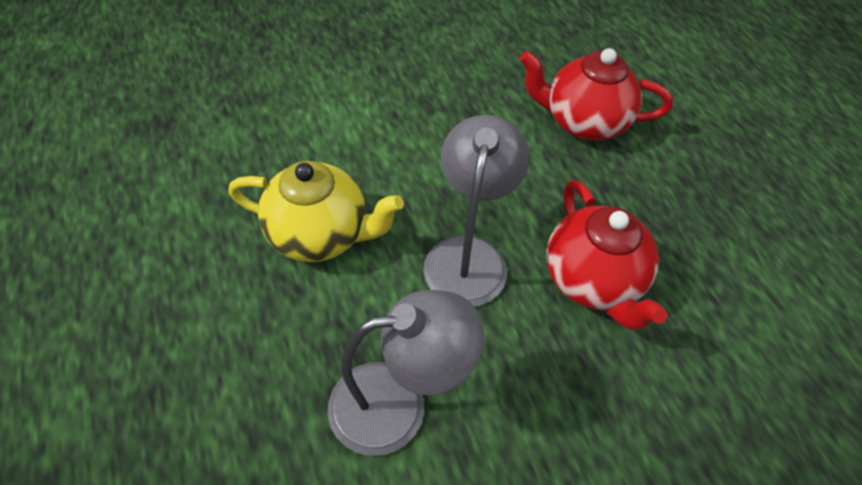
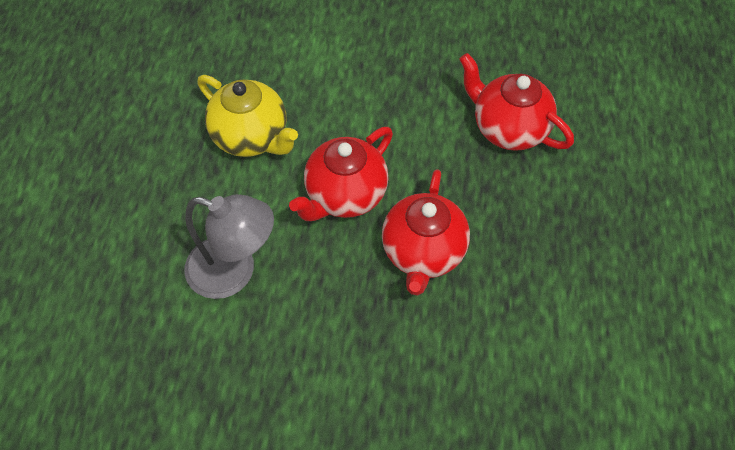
camera: 30 degrees right, 5 degrees up
grey lamp [423,115,530,307] -> red teapot [289,127,393,221]

